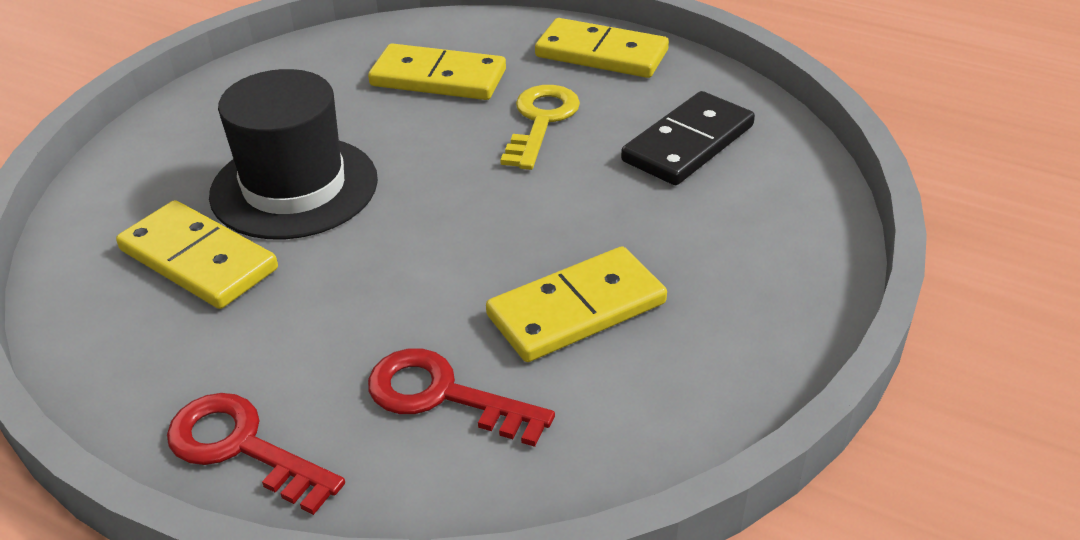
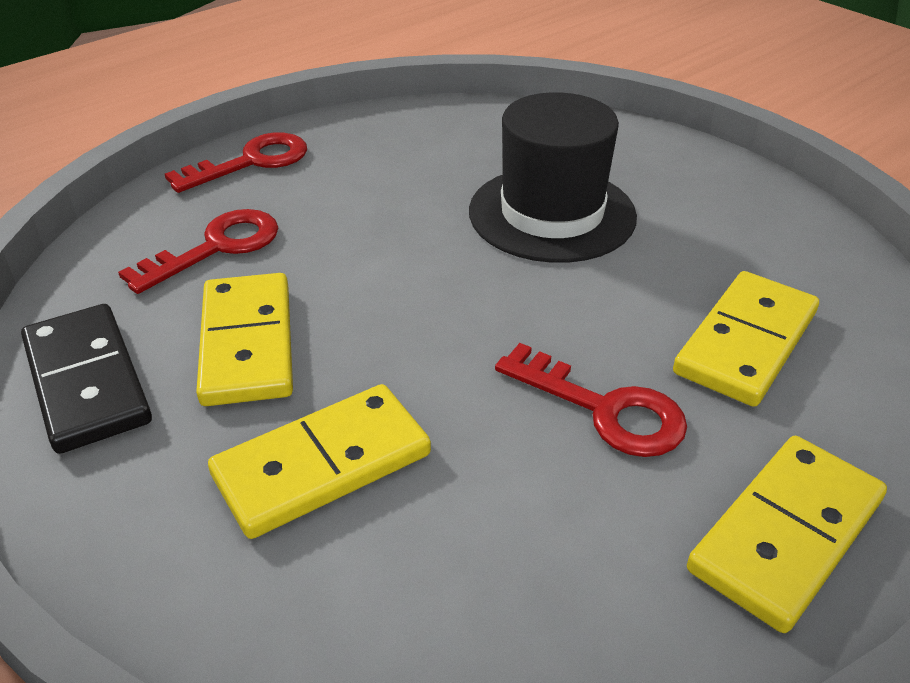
camera: 110 degrees right, 0 degrees up
yellow domino [116,200,278,309] -> yellow domino moved to [208,384,431,539]
yellow key [500,85,580,170] -> red key [495,343,687,457]
black domino [621,91,755,185] -> black domino moved to [21,304,152,454]

